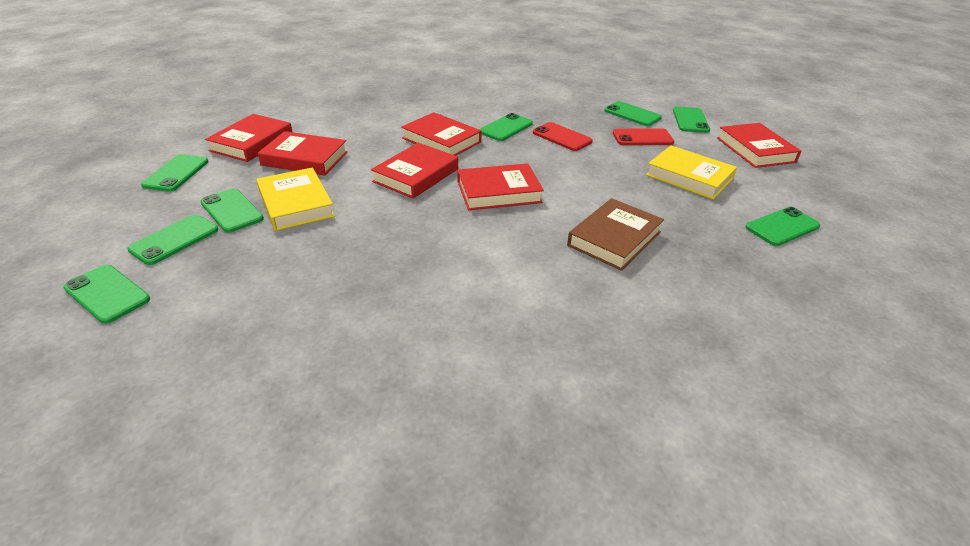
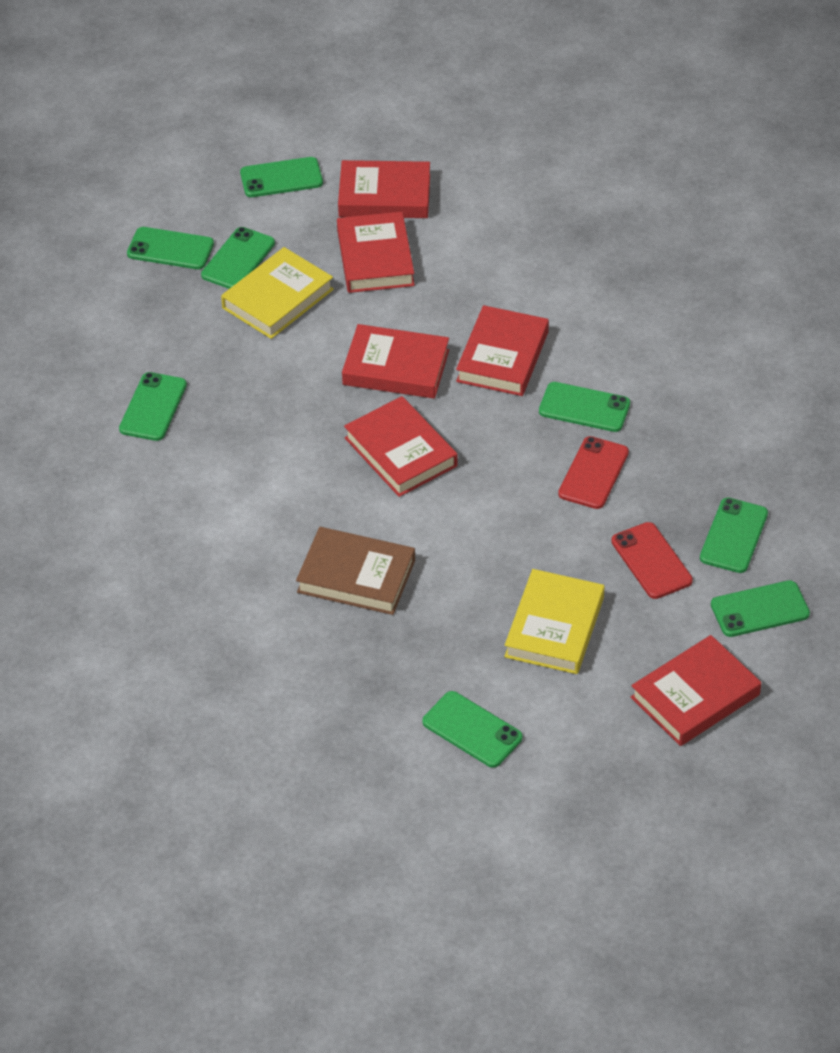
camera: 70 degrees right, 10 degrees up
green phone [63,265,150,324] -> green phone moved to [119,372,187,441]

